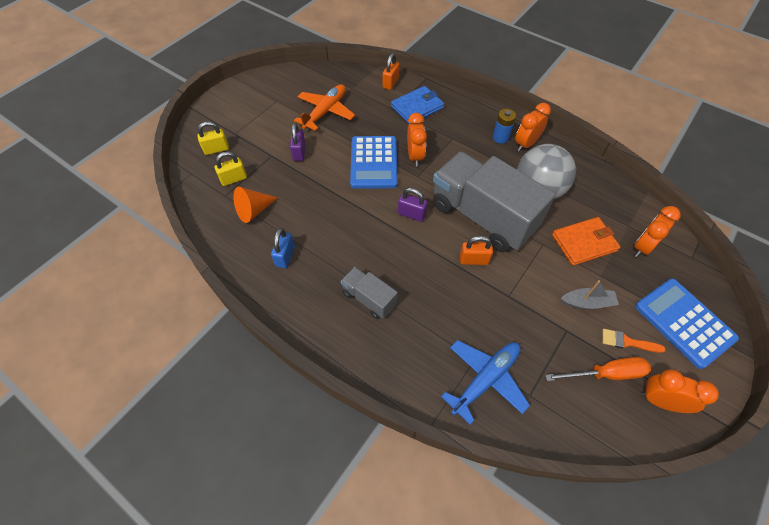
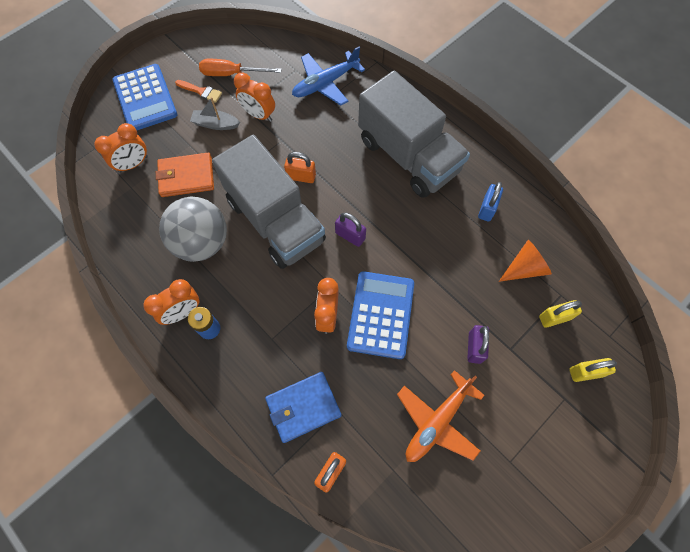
camera: 170 degrees left, 10 degrees up
grey truck [341,267,398,319] -> grey truck [358,71,470,198], size x2.13
orange clock [641,369,719,413] -> orange clock moved to [234,73,275,122]

